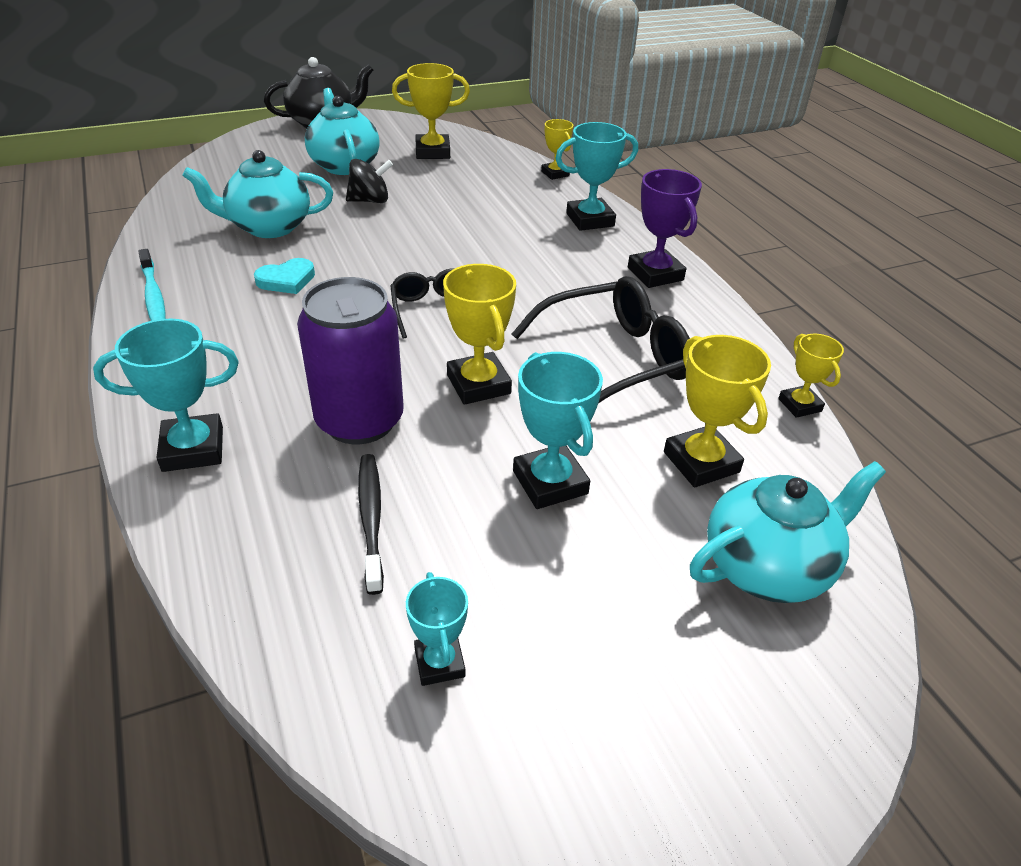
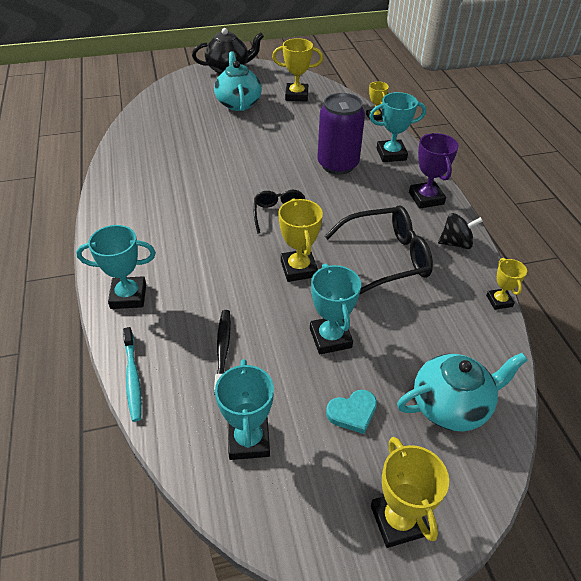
camera: 10 degrees right, 5 degrees up
turquoise toothbrush [138,249,166,321] -> turquoise toothbrush moved to [123,327,142,422]
turquoise teapot [182,150,333,238] -> none
turquoise heart [254,258,315,294] -> turquoise heart moved to [326,390,377,434]
purple can [297,277,404,444] -> purple can moved to [317,93,365,175]
black spinning top [346,159,393,203] -> black spinning top moved to [438,213,483,249]
turquoise trophy [406,572,468,686] -> turquoise trophy [215,359,274,460], size x1.63
yellow trophy [664,335,771,488] -> yellow trophy moved to [371,437,449,548]

